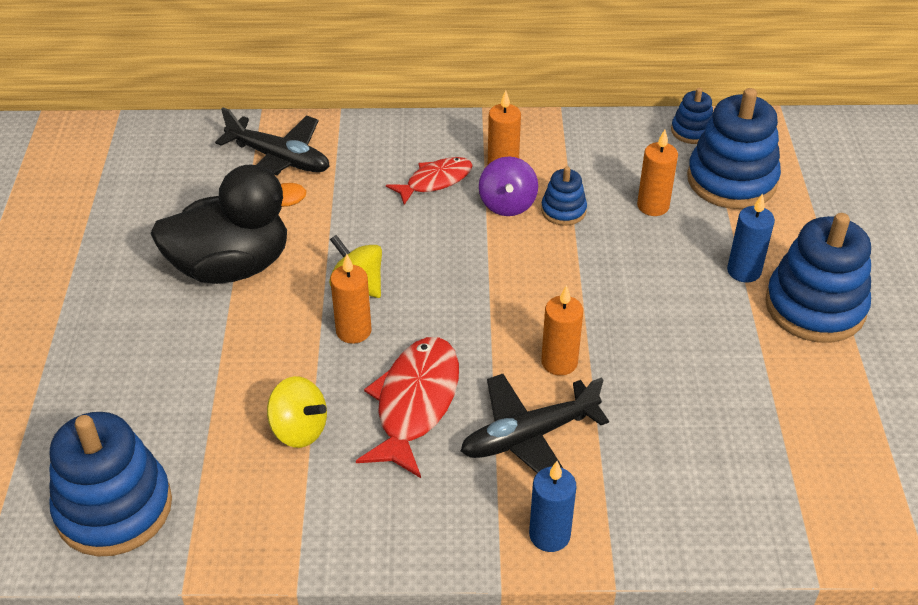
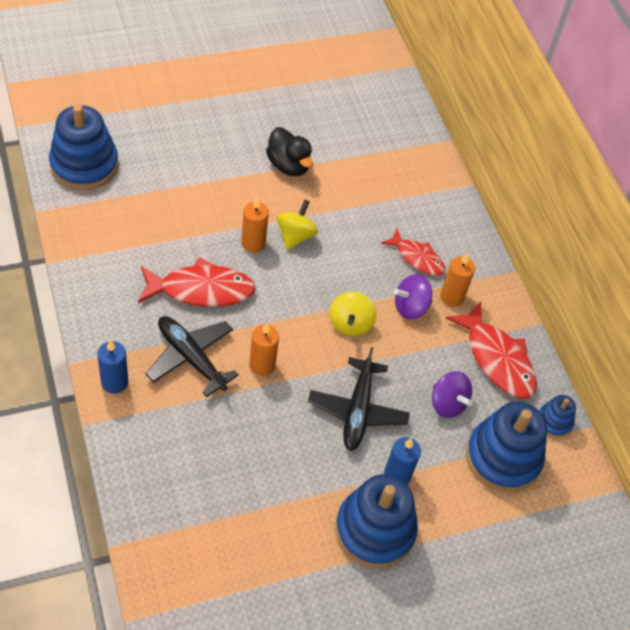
camera: 65 degrees right, 10 degrees up
black duck [150,164,307,284] -> black duck [266,127,313,176], size x0.62
black plane [215,107,330,175] -> black plane moved to [308,347,410,451]
yellow spinning top [267,376,327,448] -> yellow spinning top moved to [329,292,376,336]
blue stacking toy [541,166,587,226] -> none
orange candle [637,130,678,216] -> purple spinning top [432,371,473,418]
none -> red fish [446,302,537,399]

